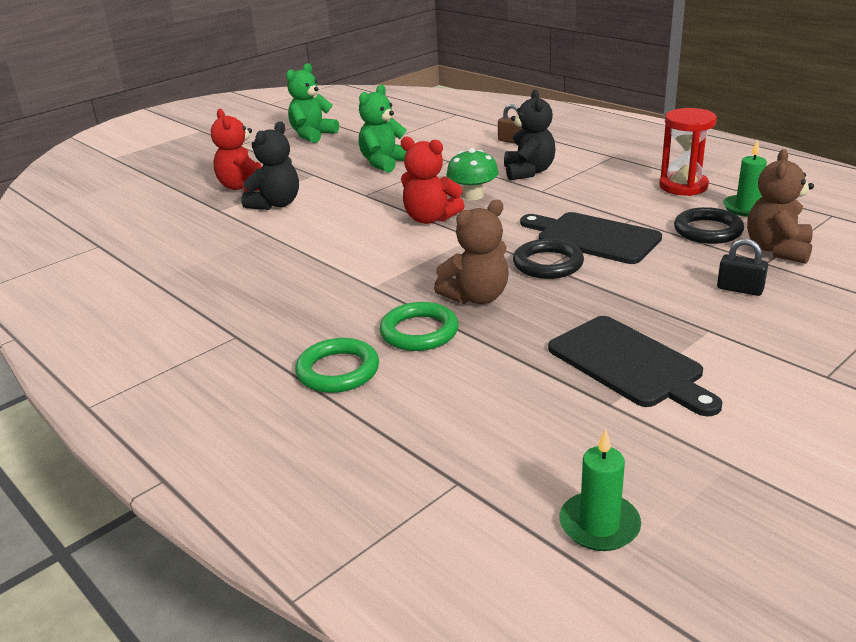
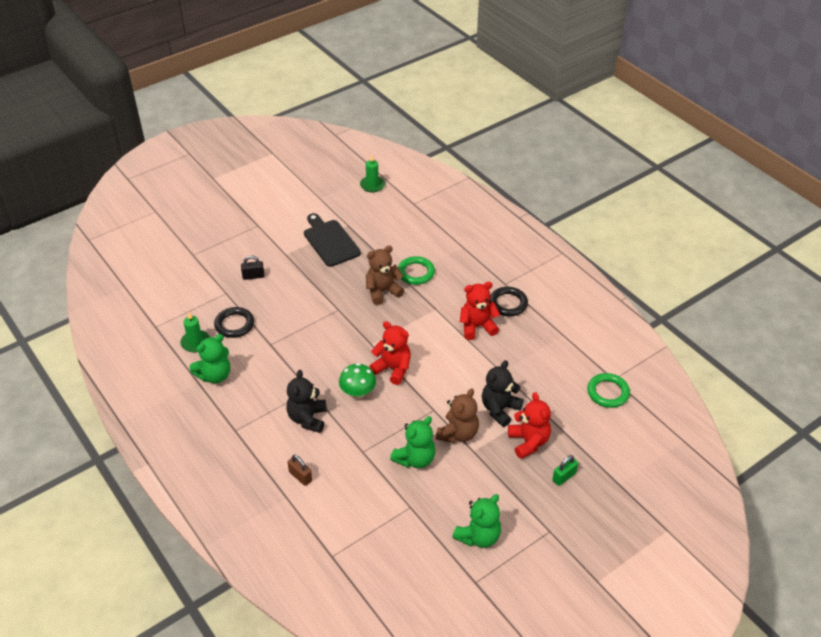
camera: 175 degrees left, 15 degrees up
green ring [295,338,379,393] -> green ring moved to [587,373,630,408]
black ring [513,239,584,279] -> black ring moved to [489,287,528,316]
black cutting board [520,212,662,264] -> none
red hourglass [659,108,717,196] -> green teddy bear [189,334,230,383]
black padlock [717,239,768,296] -> black padlock turned 45 degrees counterclockwise [241,256,265,280]
brown teddy bear [747,149,814,264] -> brown teddy bear moved to [436,388,479,443]
none -> red teddy bear [460,282,500,340]
none -> green padlock [552,455,578,486]

